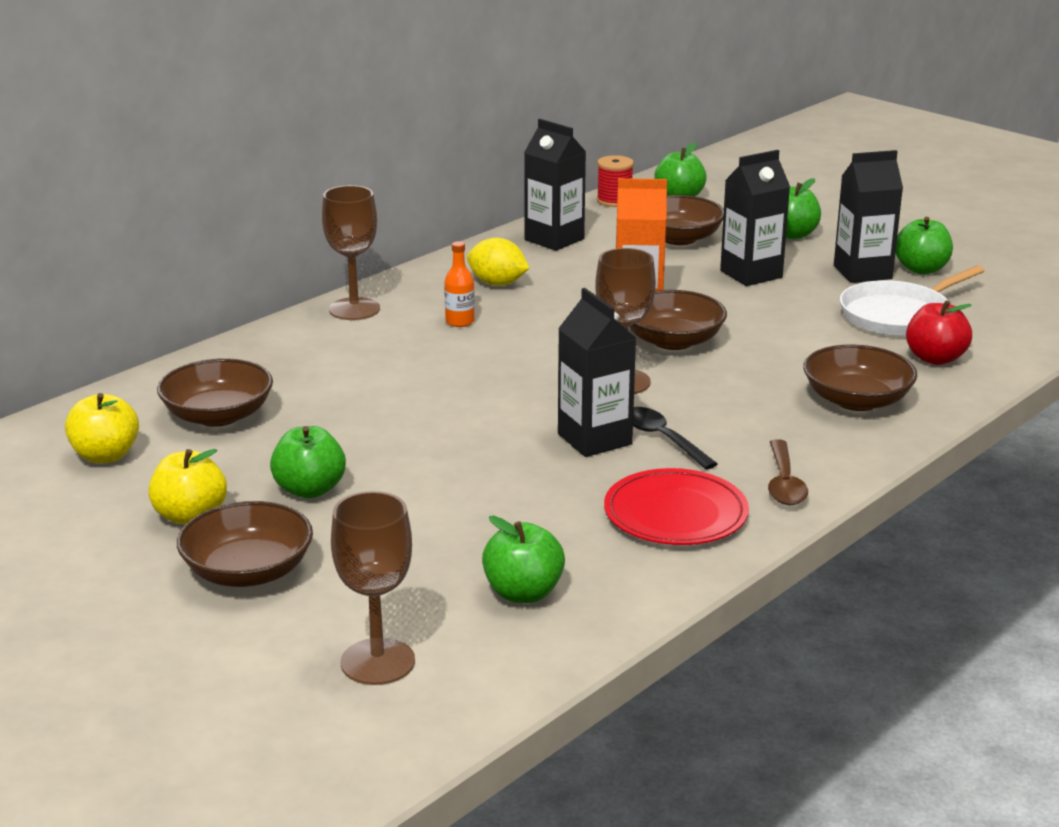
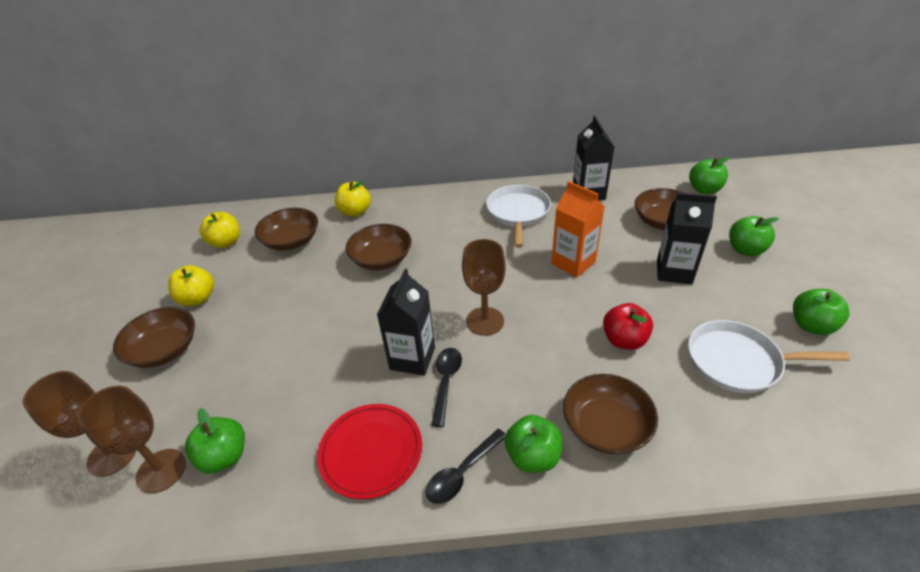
camera: 45 degrees right, 15 degrees up
green apple [270,426,346,498] -> green apple moved to [505,415,562,473]
brown goblet [322,185,380,320] -> brown goblet moved to [78,386,186,493]
orange bottle [444,242,475,327] -> none
yellow lemon [467,238,529,286] -> white pan [486,185,551,248]
red spool [597,155,634,207] -> none
brown bowl [629,290,727,350] -> brown bowl moved to [346,224,412,270]
brown spoon [768,439,808,505] -> black spoon [426,429,506,504]
black carton [834,150,903,283] -> none
red apple [906,300,972,365] -> red apple moved to [603,303,653,350]
none -> yellow apple [335,181,371,217]

